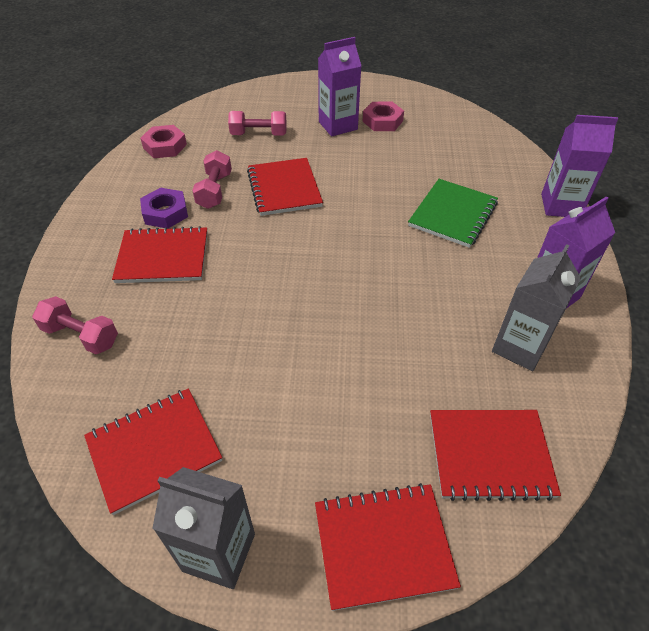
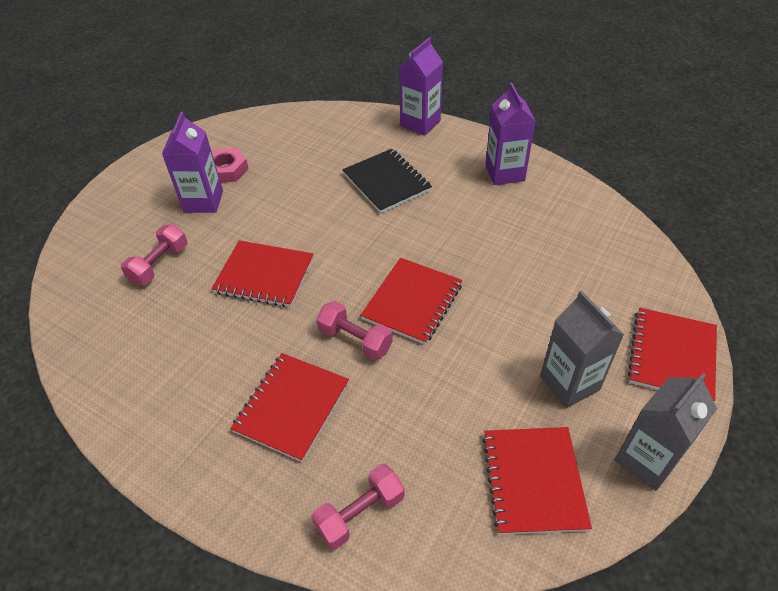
camera: 60 degrees left, 0 degrees up
pink nut [140,125,187,158] -> none
purple nut [140,188,188,229] -> none
pink dumbbell [192,150,232,209] -> pink dumbbell moved to [316,301,393,360]
green notebook [408,179,498,248] -> black notebook [342,149,432,213]
red notebook [430,410,561,501] -> red notebook moved to [360,258,462,345]
grey carton [492,244,581,371] -> grey carton moved to [540,290,624,408]

